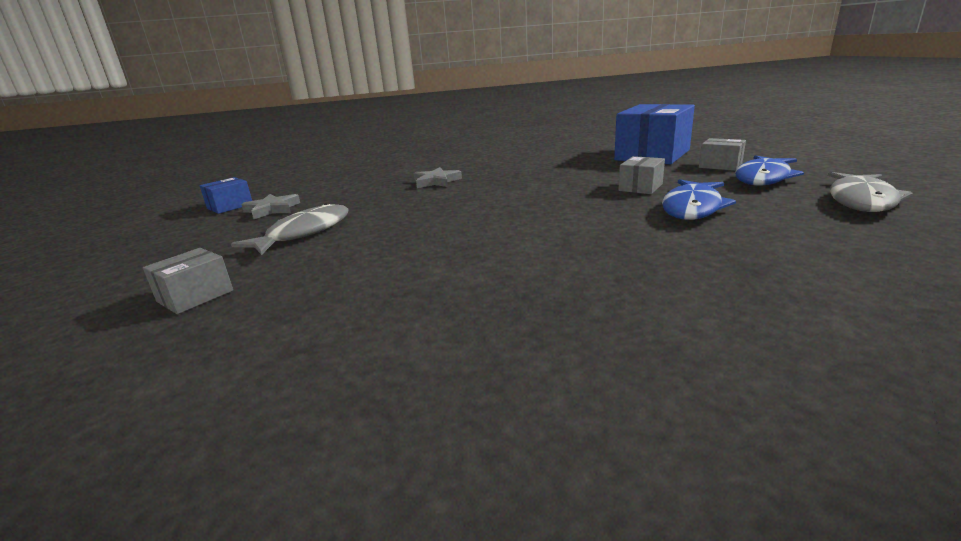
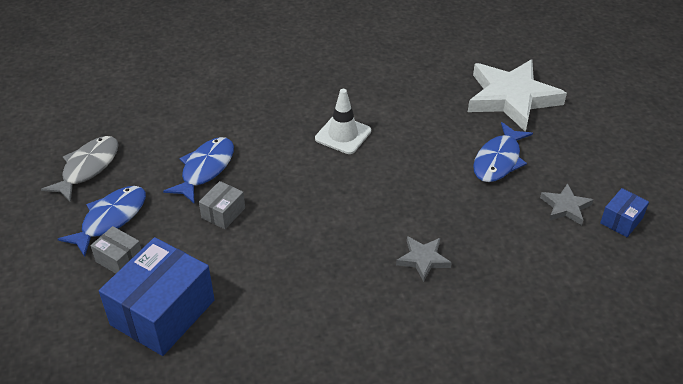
camera: 175 degrees right, 20 degrees up
grey box [143,248,233,314] -> white star [468,59,567,132]
grey fish [231,203,348,255] -> blue fish [473,122,533,182]
none -> white traffic cone [315,89,371,154]

